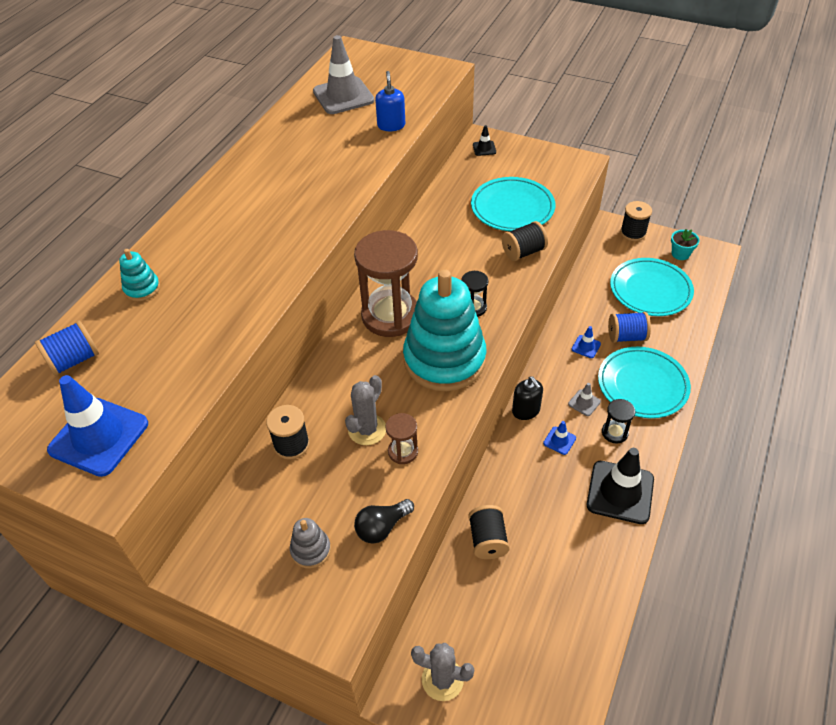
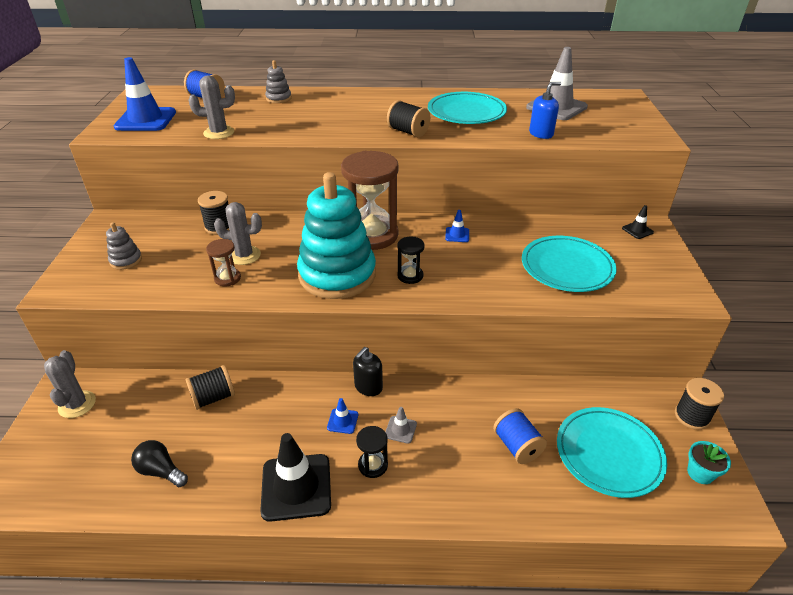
camera: 65 degrees right, 10 degrees down
turquoise stacking toy [119,249,160,301] -> grey stacking toy [265,60,292,103]
black light bulb [354,499,414,544] -> black light bulb moved to [131,440,188,487]
black spool [502,221,548,261] -> black spool moved to [387,100,430,137]
blue traffic cone [572,326,601,358] -> blue traffic cone moved to [445,210,469,242]
turquoise plate [598,347,691,418] -> turquoise plate moved to [428,92,507,124]
none -> grey cactus [188,75,235,139]

